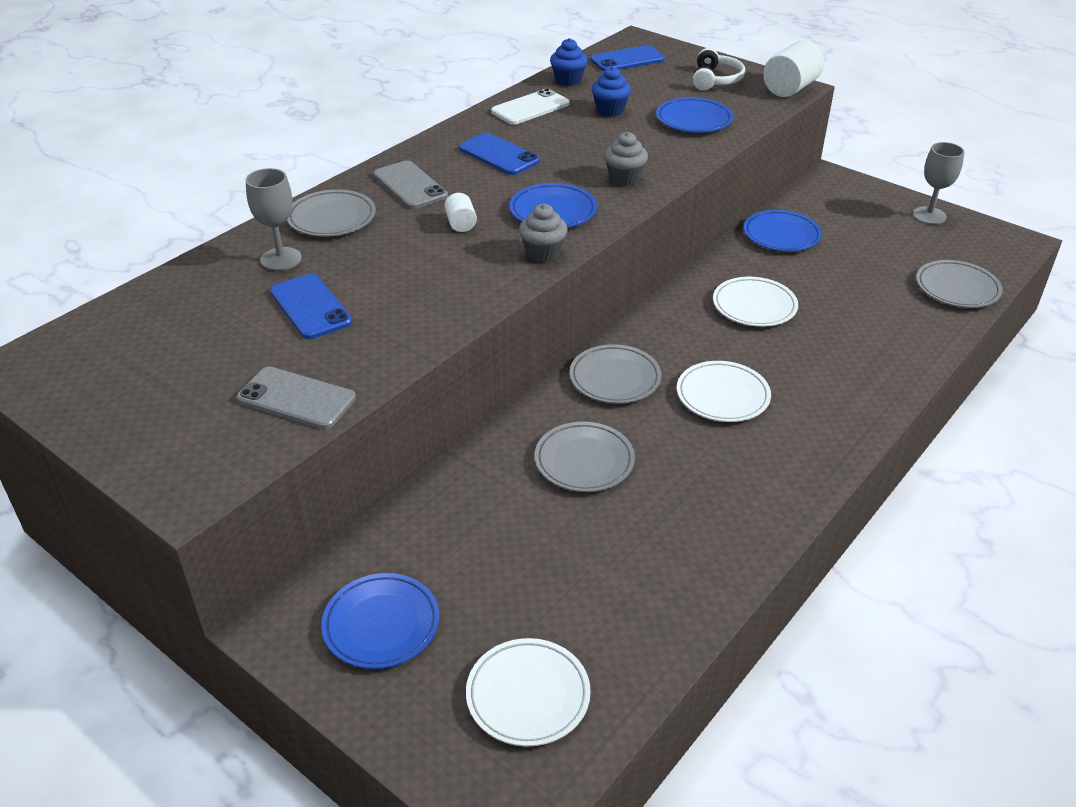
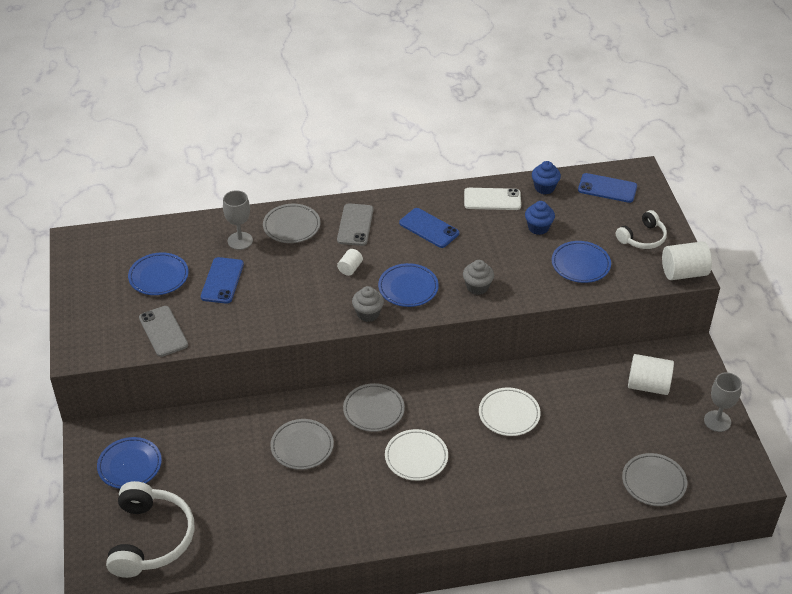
camera: 40 degrees right, 5 degrees up
blue phone [459,133,540,175] -> blue phone turned 45 degrees counterclockwise [399,208,459,248]
white plate [466,638,591,746] -> white headphones [106,481,194,578]
blue plate [744,210,822,252] -> blue plate moved to [128,252,189,295]
none -> white cylinder [628,354,674,395]

